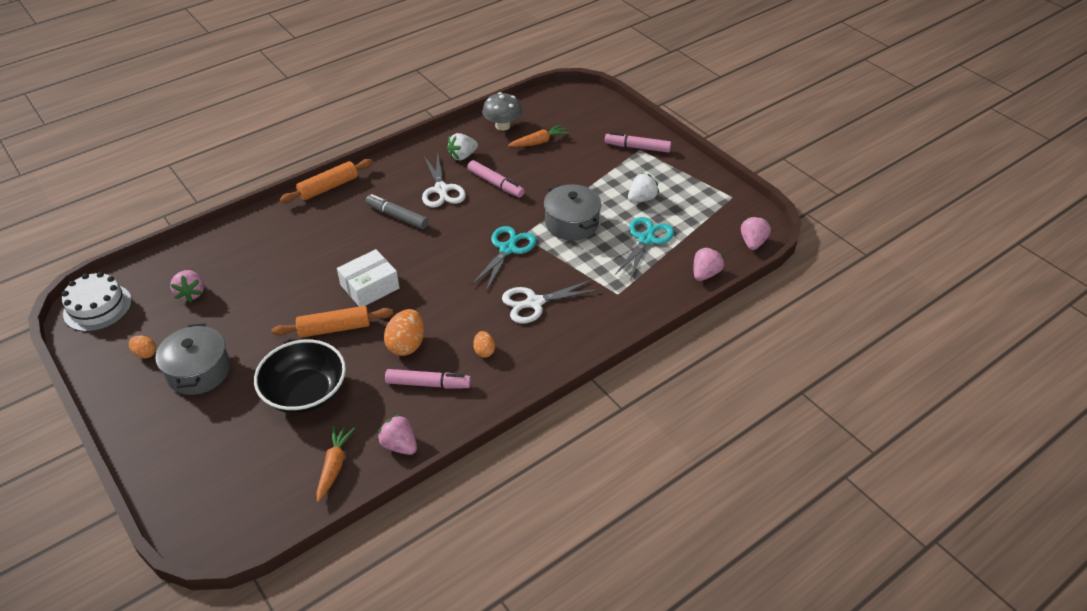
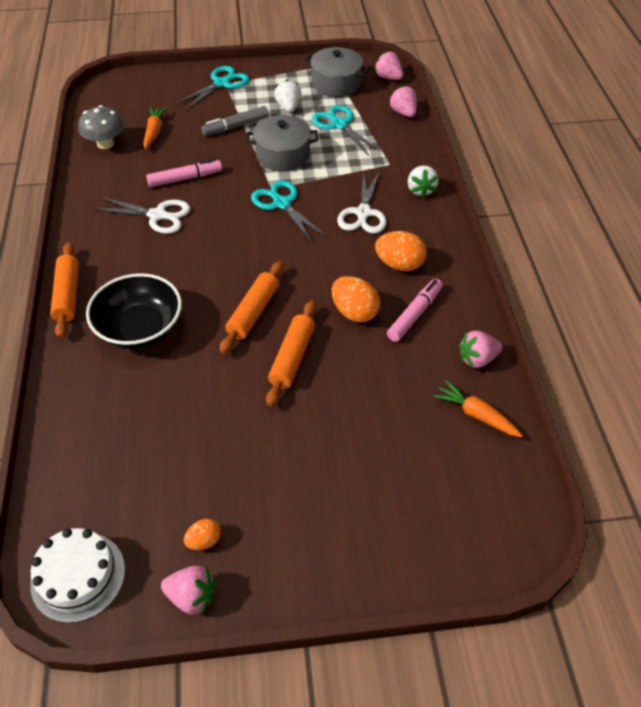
camera: 60 degrees left, 5 degrees up
grey pot [156,323,230,395] -> grey pot moved to [304,47,369,97]
pink strawberry [170,270,204,302] -> pink strawberry moved to [161,566,215,616]
black bowl [254,340,346,414] -> black bowl moved to [86,273,182,349]
white box [337,249,399,307] -> orange rolling pin [220,261,283,354]
grey marker [366,194,428,229] -> grey marker moved to [201,106,269,136]
white strawberry [447,133,478,160] -> white strawberry moved to [408,165,439,198]
orange egg [473,331,495,358] -> orange egg [375,231,427,271], size x1.78
pink marker [605,132,671,153] -> turquoise scissors [175,66,249,110]

